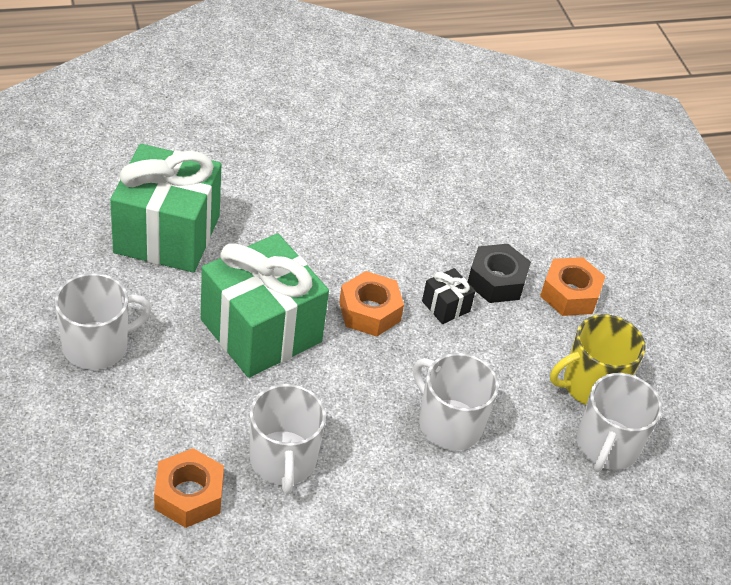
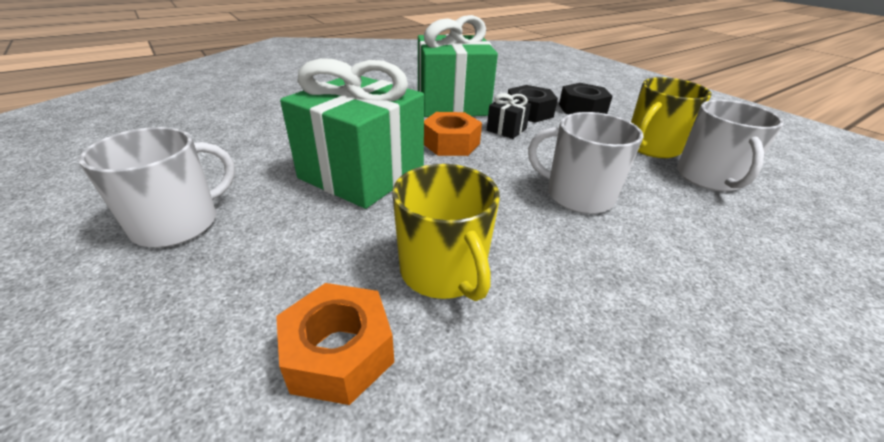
camera: 15 degrees left, 10 degrees down
green gift [110,144,221,273] -> green gift moved to [418,15,498,117]
white mug [250,384,326,494] -> yellow mug [393,164,500,301]
orange nut [540,257,606,316] -> black nut [559,83,613,114]

